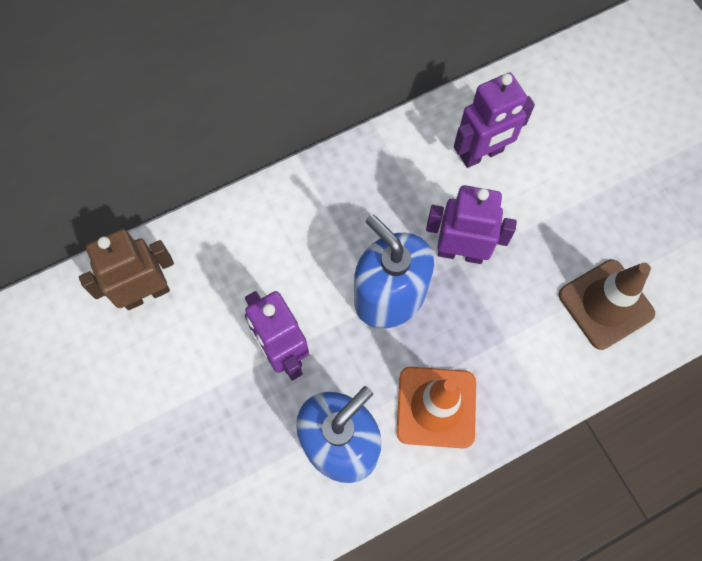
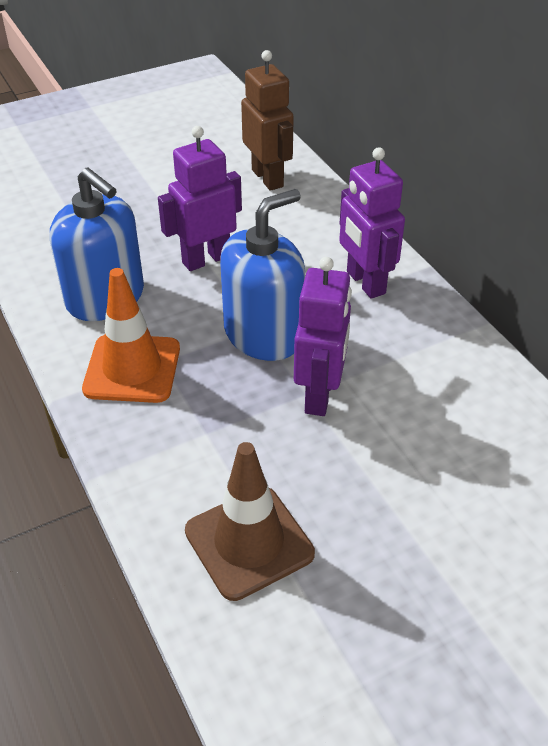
camera: 90 degrees right, 25 degrees down
purple robot [454,72,535,168] -> purple robot moved to [339,147,405,299]

